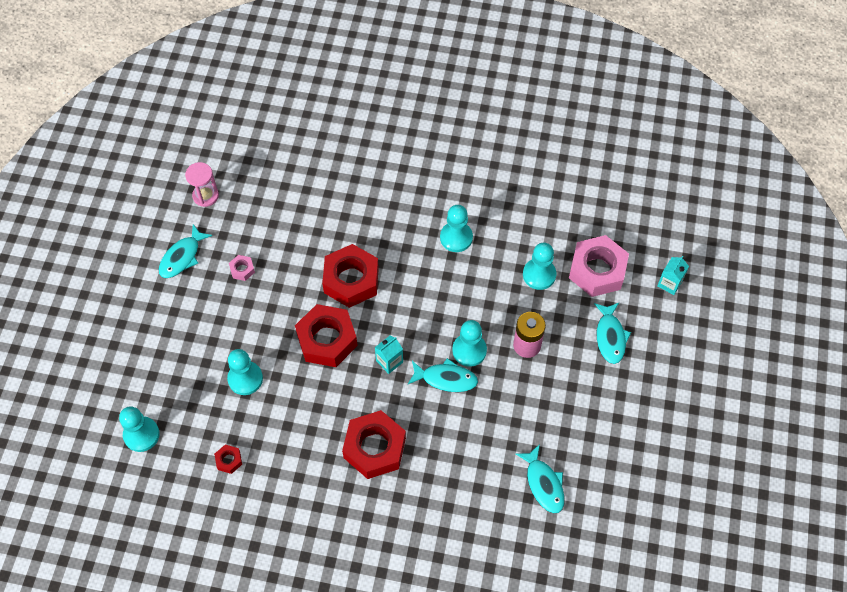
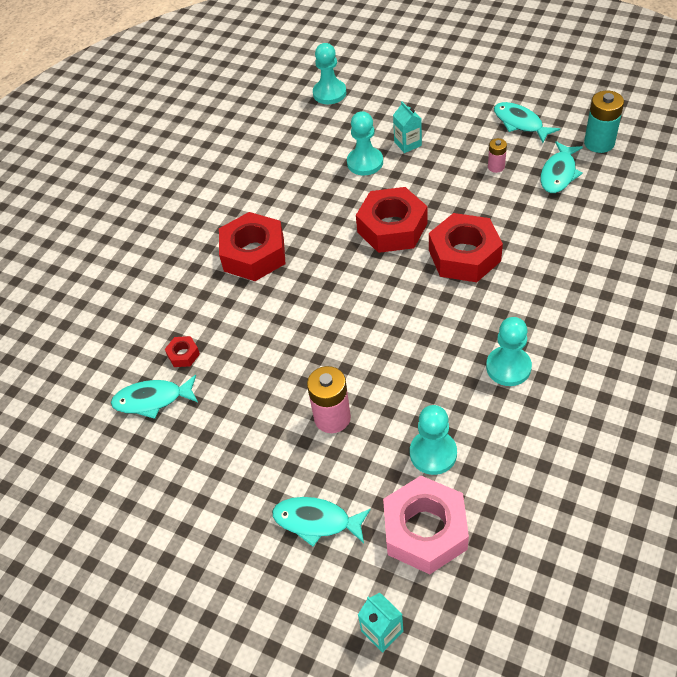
camera: 110 degrees right, 10 degrees down
pink hourglass [185,162,219,207] -> turquoise battery [584,91,624,153]
red nut [214,445,242,474] -> red nut moved to [165,336,200,367]
pink nut [229,255,255,281] -> pink battery [488,138,507,173]
turquoise carton [375,336,403,374] -> turquoise carton moved to [393,102,422,153]
turquoise fish [408,358,478,392] -> turquoise fish moved to [540,141,583,193]
turquoise pawn [452,320,487,367] -> none

